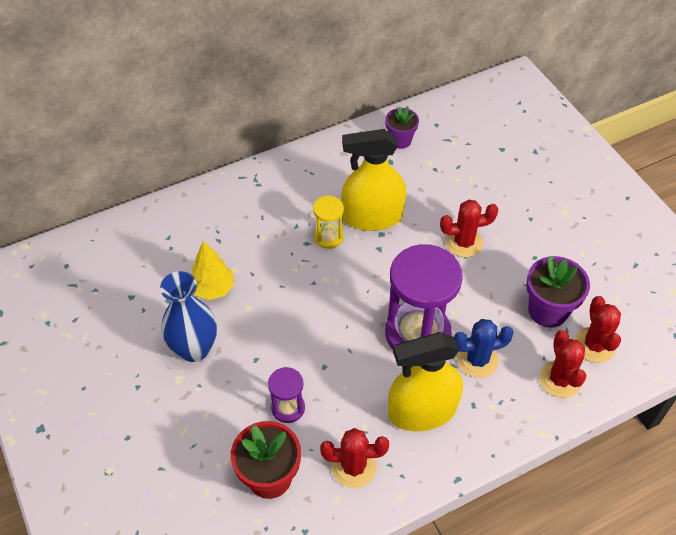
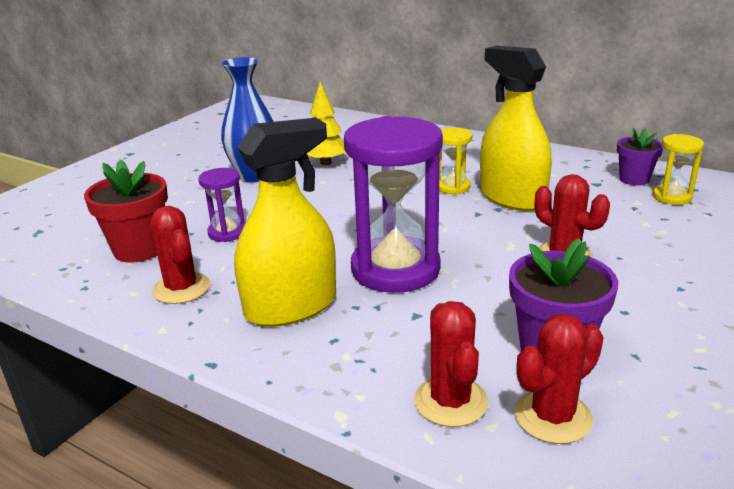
camera: 60 degrees right, 25 degrees down
yellow spray bottle [388,332,463,431] -> yellow spray bottle turned 105 degrees clockwise [234,118,336,327]
blue cactus [454,319,514,378] -> none
red cactus [539,330,586,398] -> red cactus turned 60 degrees counterclockwise [414,301,488,427]
none -> yellow hourglass [653,134,704,205]

